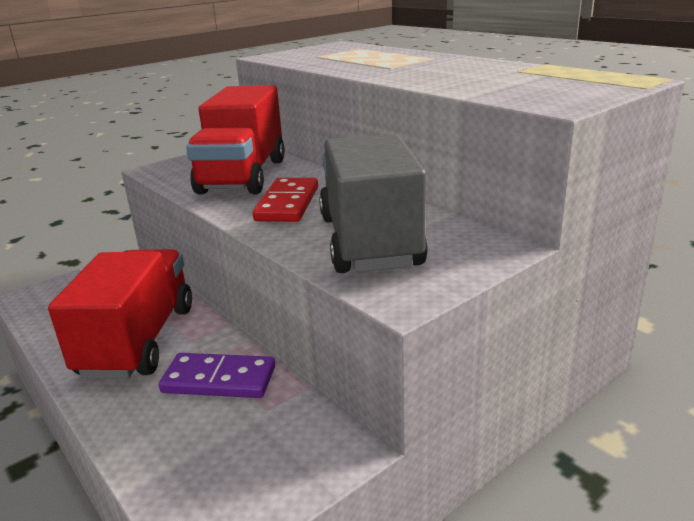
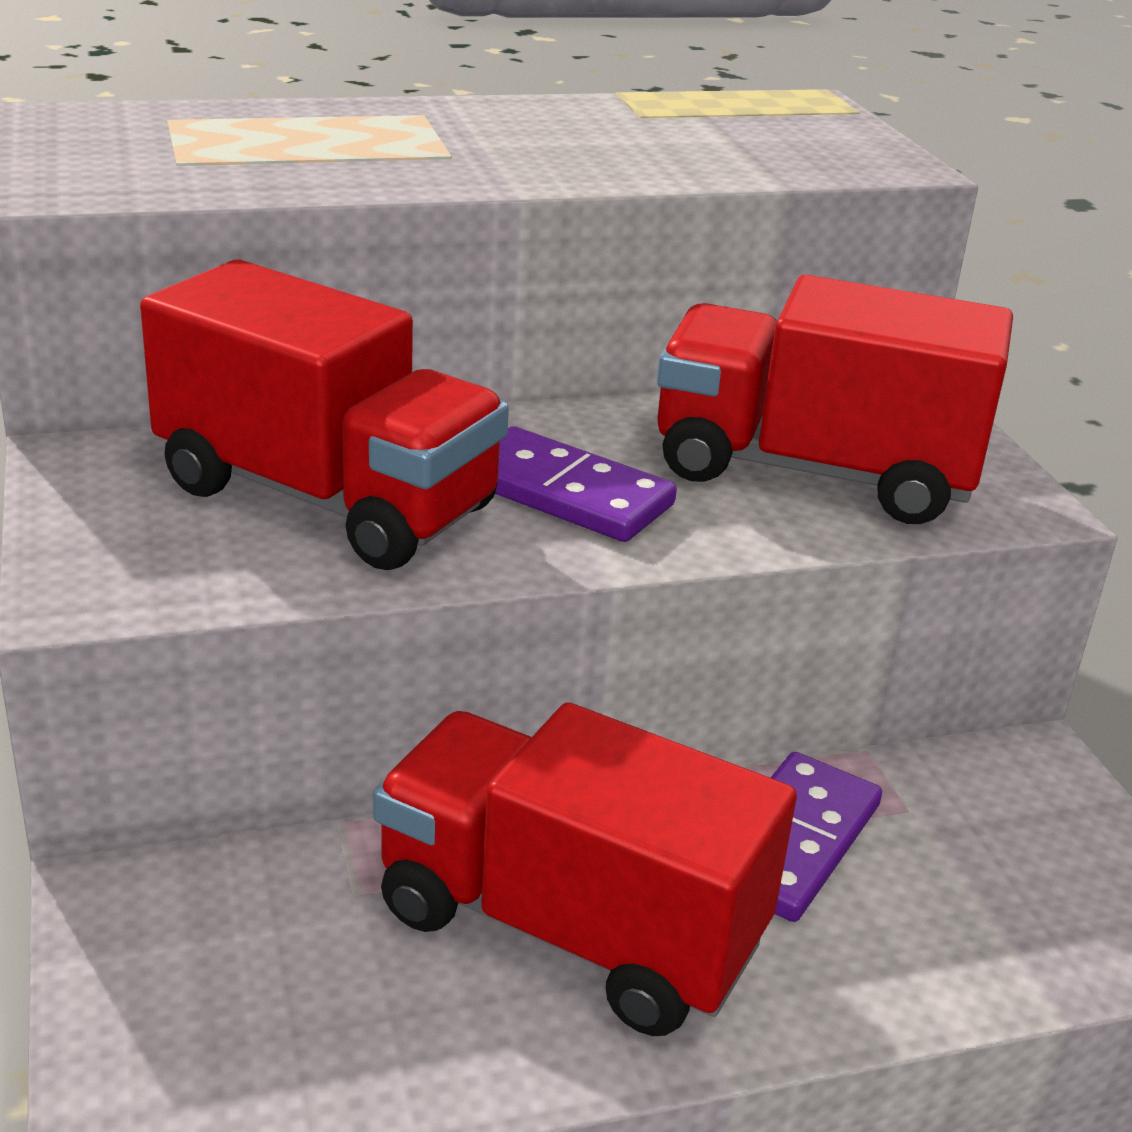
camera: 70 degrees left, 5 degrees up
red domino [253,178,318,222] -> purple domino [495,426,677,542]
grey truck [319,133,428,273] -> red truck [657,275,1013,524]

